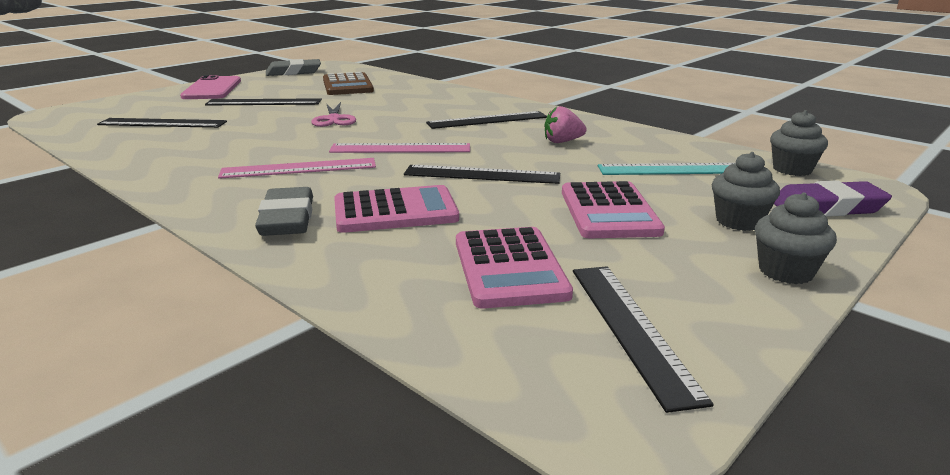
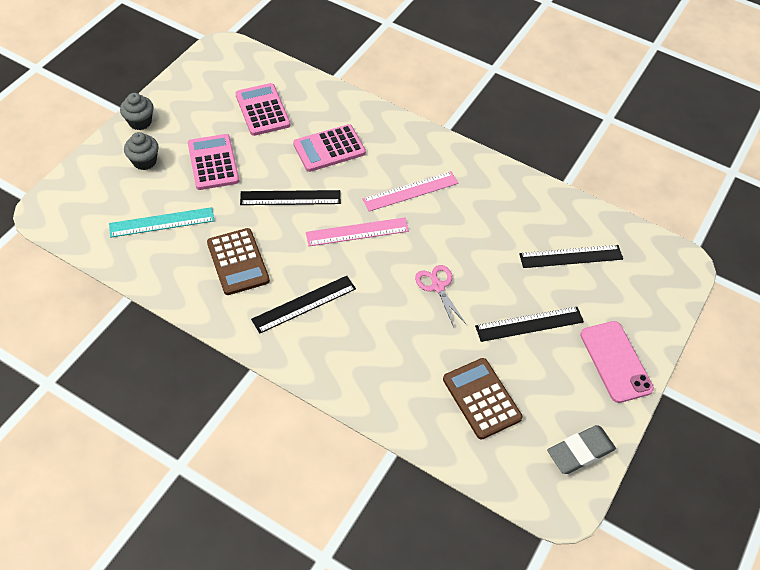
camera: 165 degrees right, 30 degrees up
grey eraser [255,187,313,236] -> none
pink strawberry [544,106,586,143] -> brown calculator [207,228,270,295]
black ruler [573,266,714,413] -> none
grey cupcake [770,110,828,176] -> none
purple eraser [774,180,892,217] -> none

